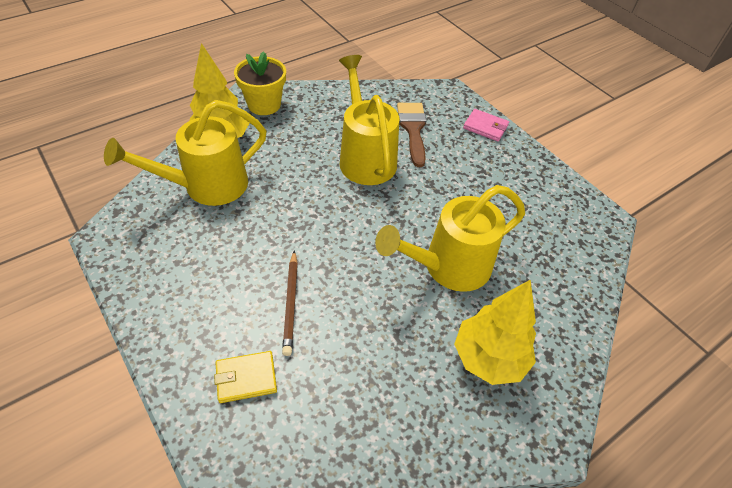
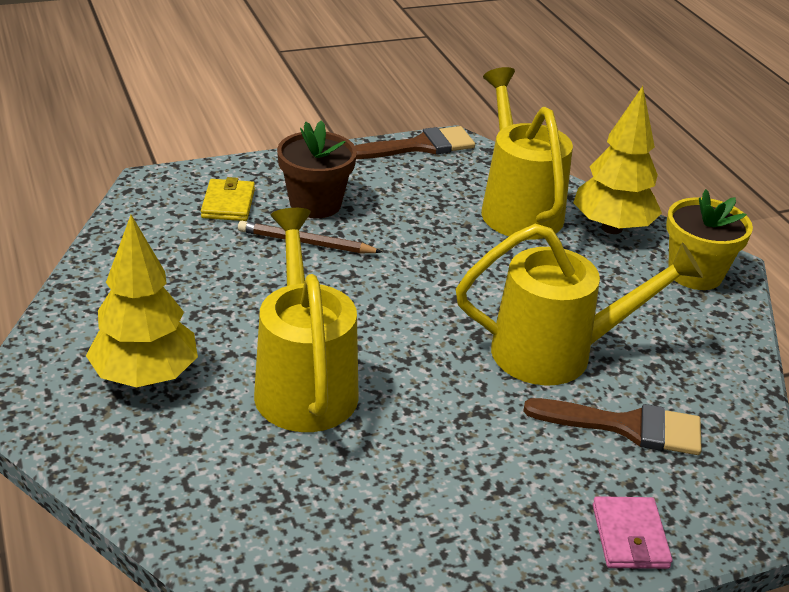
camera: 105 degrees right, 15 degrees down
pink wallet [463,109,509,141] -> pink wallet turned 45 degrees counterclockwise [593,496,672,569]
none -> brown flower pot [277,120,357,218]
none -> brown brush [355,126,475,159]

